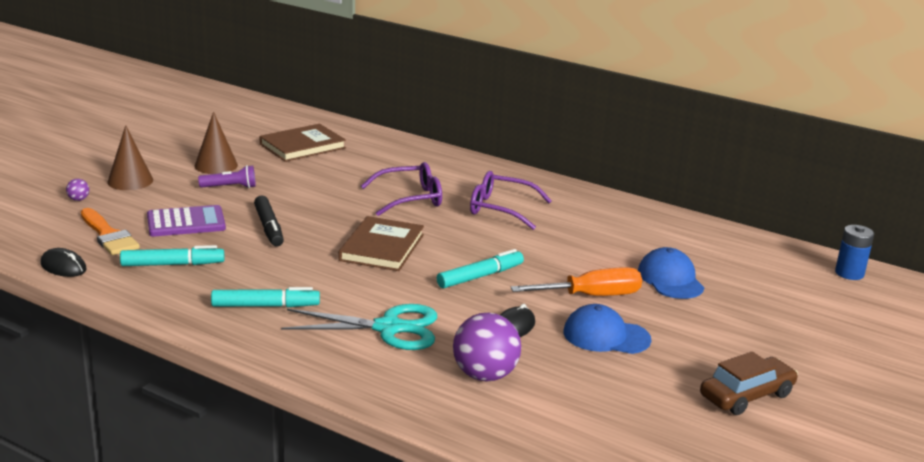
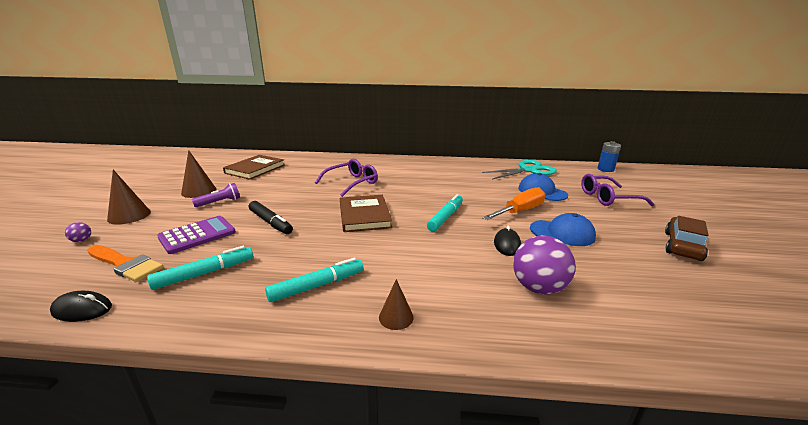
camera: 25 degrees left, 0 degrees up
turquoise scissors [281,304,437,350] -> turquoise scissors moved to [482,160,557,179]
purple glasses [470,171,552,230] -> purple glasses moved to [581,174,654,206]
blue cap [563,304,651,354] -> blue cap turned 150 degrees counterclockwise [530,213,596,246]
none -> brown cone [379,279,414,330]

